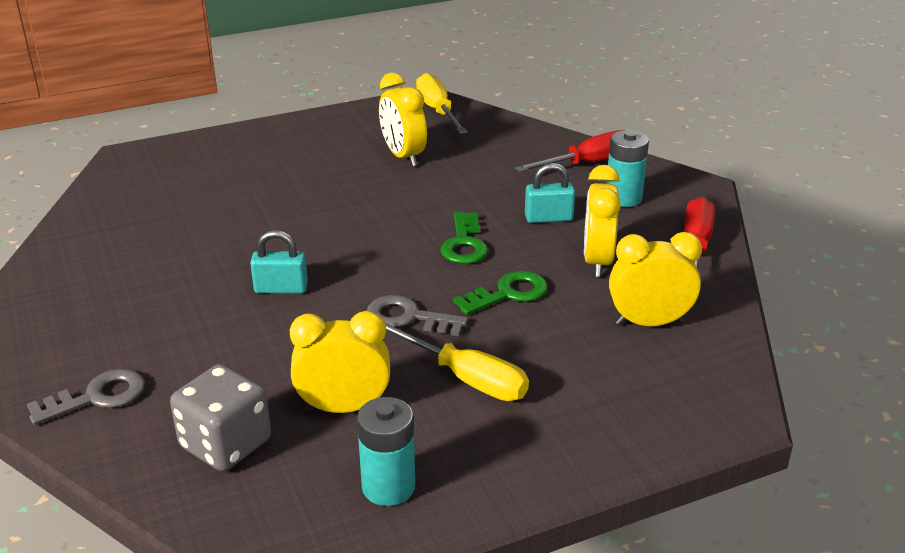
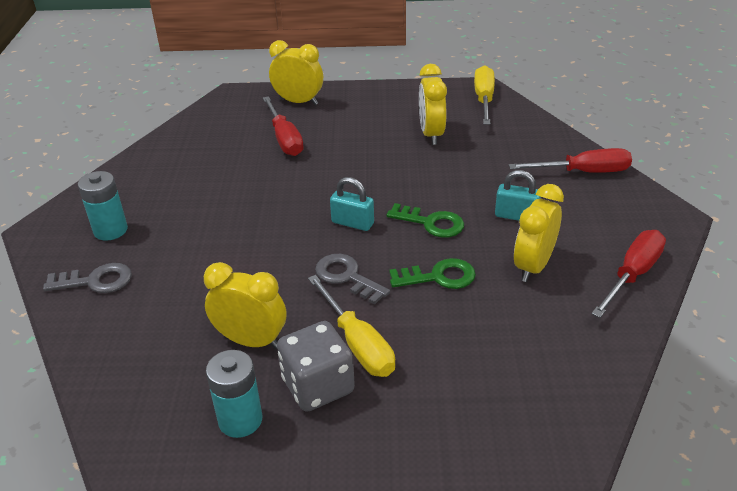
camera: 25 degrees right, 5 degrees up
grey dice [170,364,271,472] -> grey dice moved to [277,321,355,412]
turquoise padlock [250,230,308,294] -> turquoise padlock moved to [330,177,374,231]
green key [440,212,488,264] -> green key turned 90 degrees counterclockwise [387,203,464,238]
turquoise battery [606,130,649,207] -> turquoise battery moved to [78,171,128,241]
yellow clock [609,232,702,326] -> yellow clock moved to [269,40,323,105]
none -> red screwdriver [263,96,304,156]

